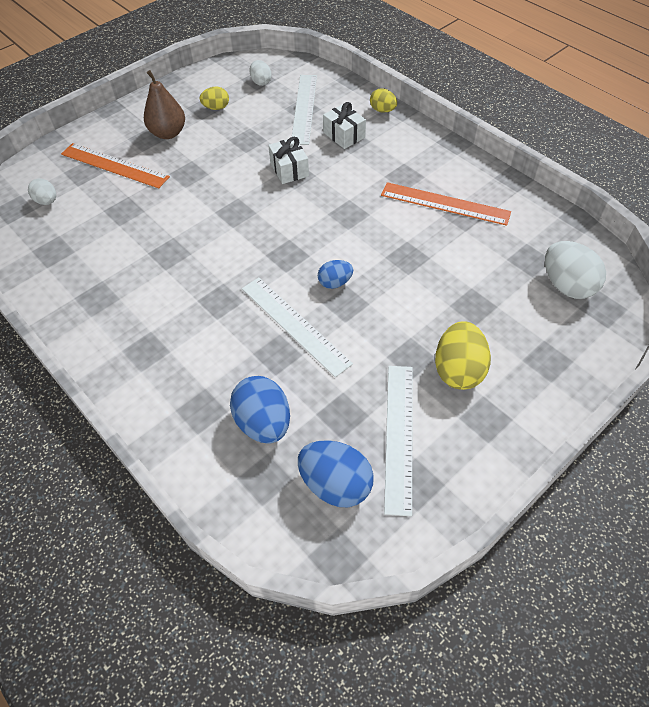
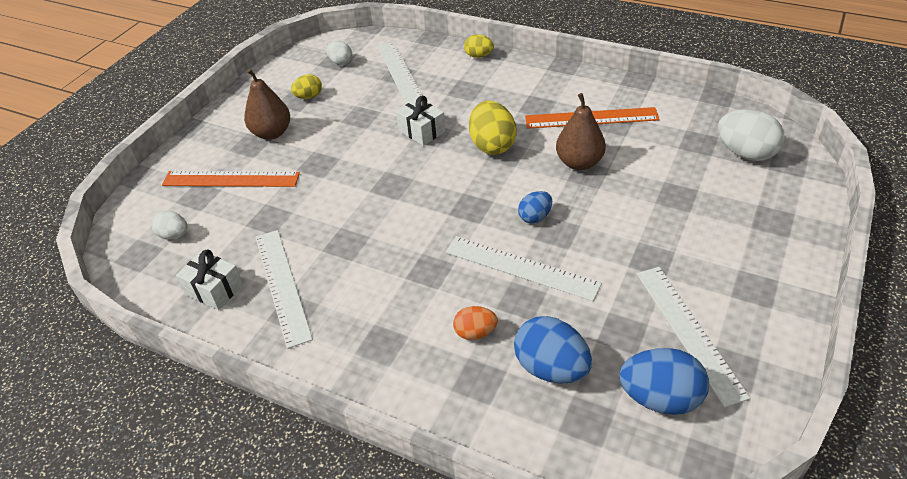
camera: 20 degrees left, 10 degrees down
white gift [323,102,366,149] -> white gift moved to [176,249,243,310]
yellow egg [435,321,491,390] -> yellow egg moved to [469,101,517,155]
none -> white ruler [255,230,313,349]
none -> orange egg [453,306,498,340]
none -> brown pear [556,93,606,170]

